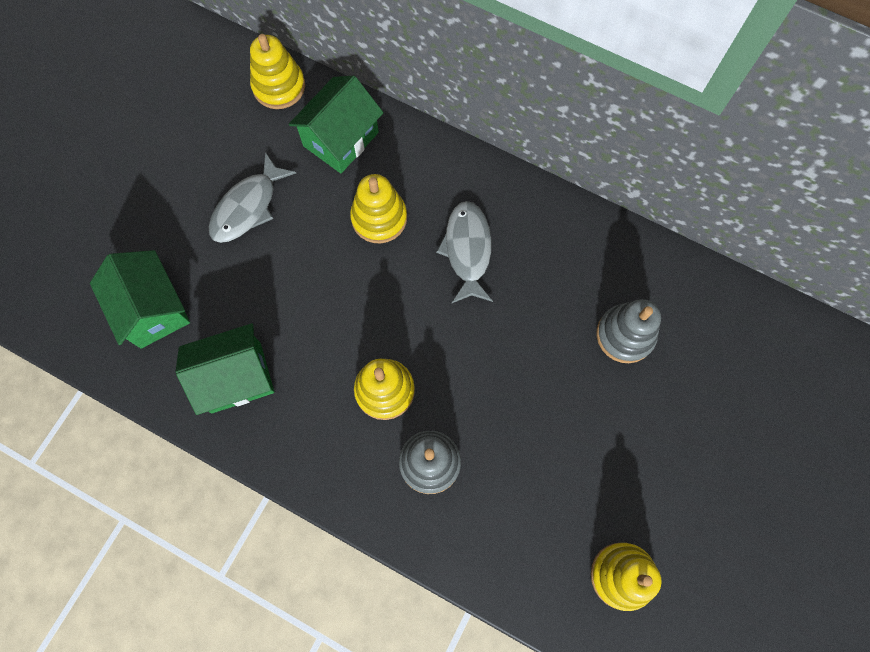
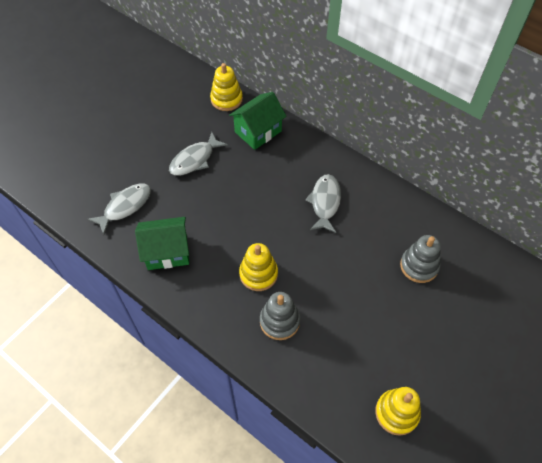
camera: 10 degrees right, 15 degrees down
green house [90,250,190,349] -> grey fish [88,184,151,235]
yellow stacking toy [350,174,407,243] -> none

